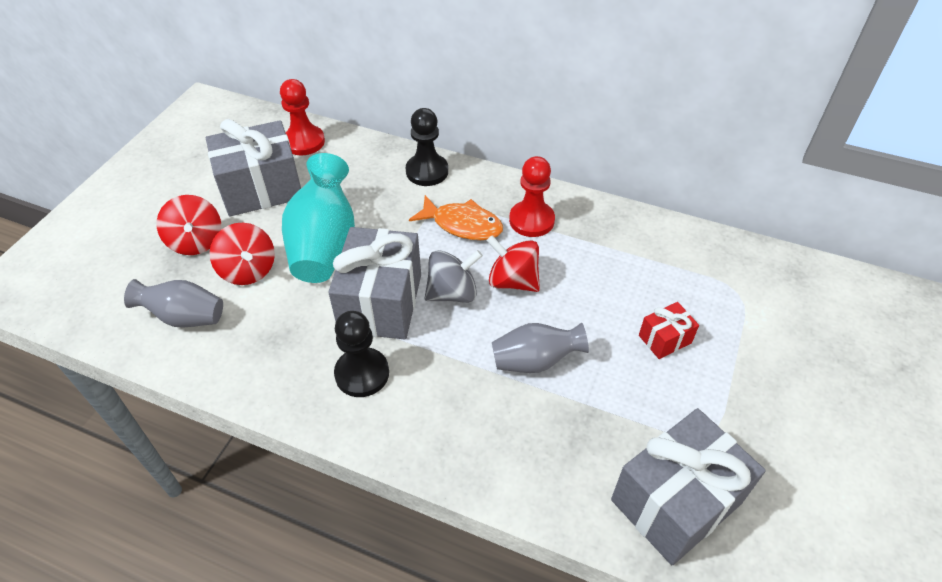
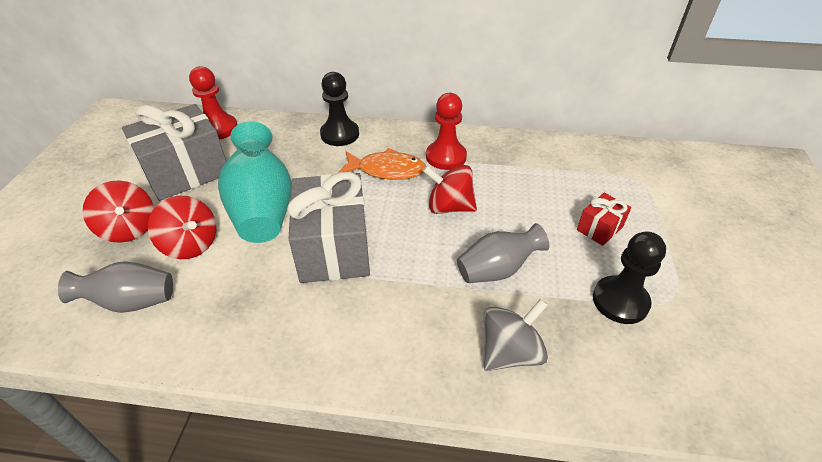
camera: 15 degrees left, 5 degrees down
black pawn [334,311,389,397] -> black pawn moved to [593,231,666,324]
grey spinning top [425,250,483,303] -> grey spinning top moved to [484,299,548,371]
grey gift [611,408,766,565] -> none

